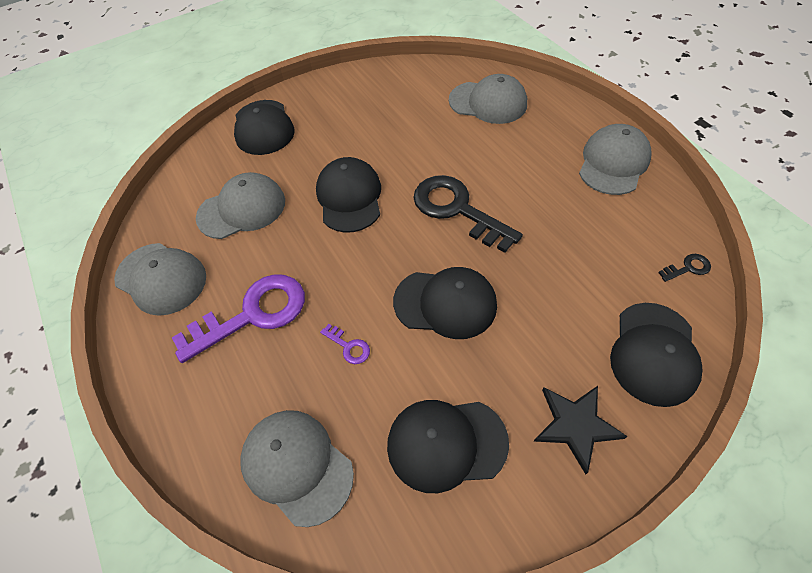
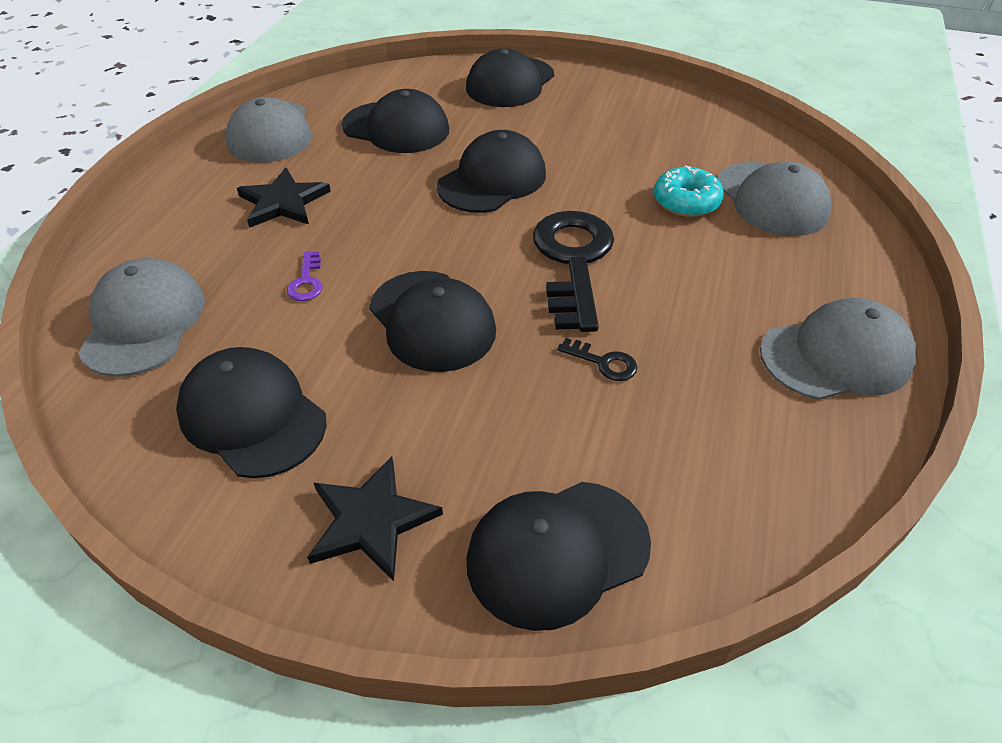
camera: 45 degrees right, 10 degrees down
purple key [172,274,305,363] -> black star [237,168,331,228]
grey cap [196,172,285,239] -> black cap [342,89,449,153]
black key [658,254,711,282] -> black key moved to [557,338,637,381]
none -> turquoise donut [654,165,724,217]

